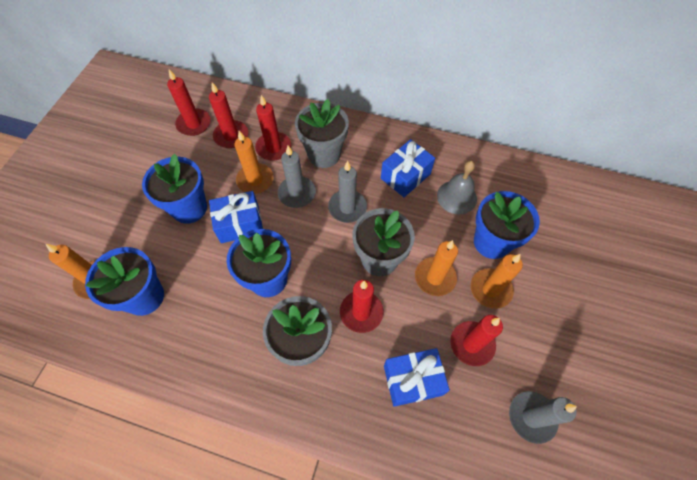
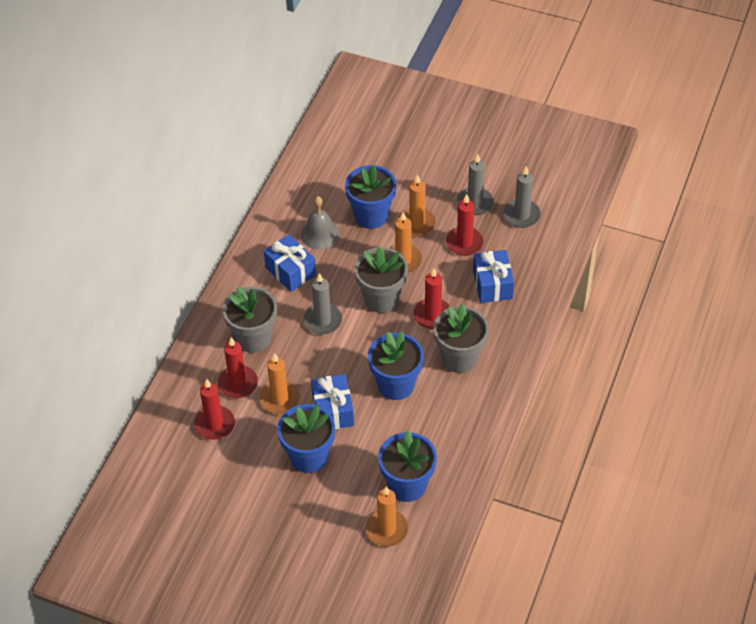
camera: 85 degrees left, 10 degrees down
red candle [167,69,211,136] -> none
grey candle [278,146,316,208] -> grey candle moved to [457,154,494,215]

